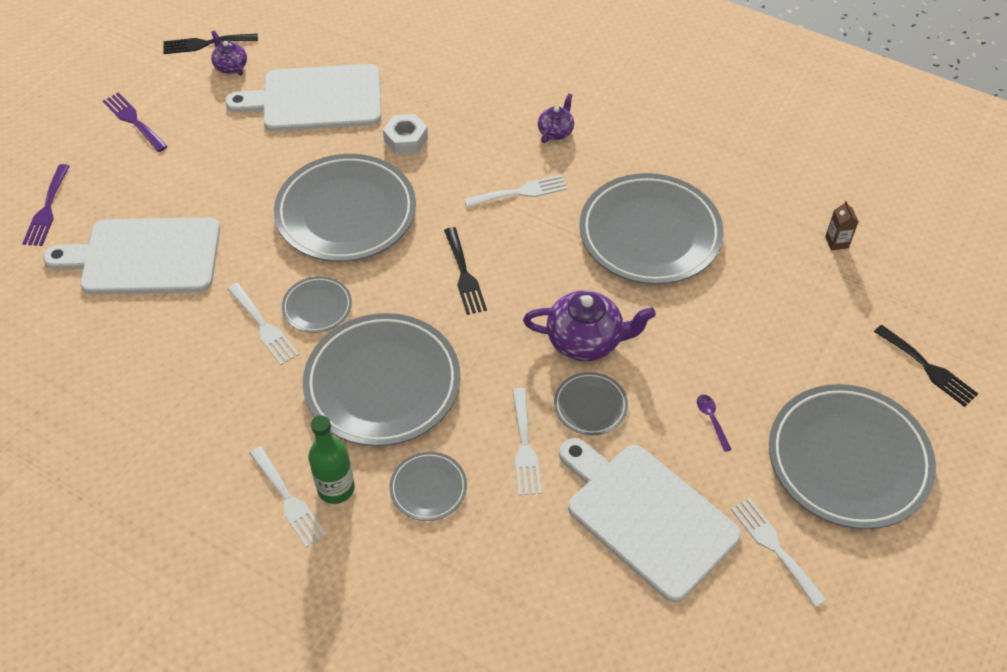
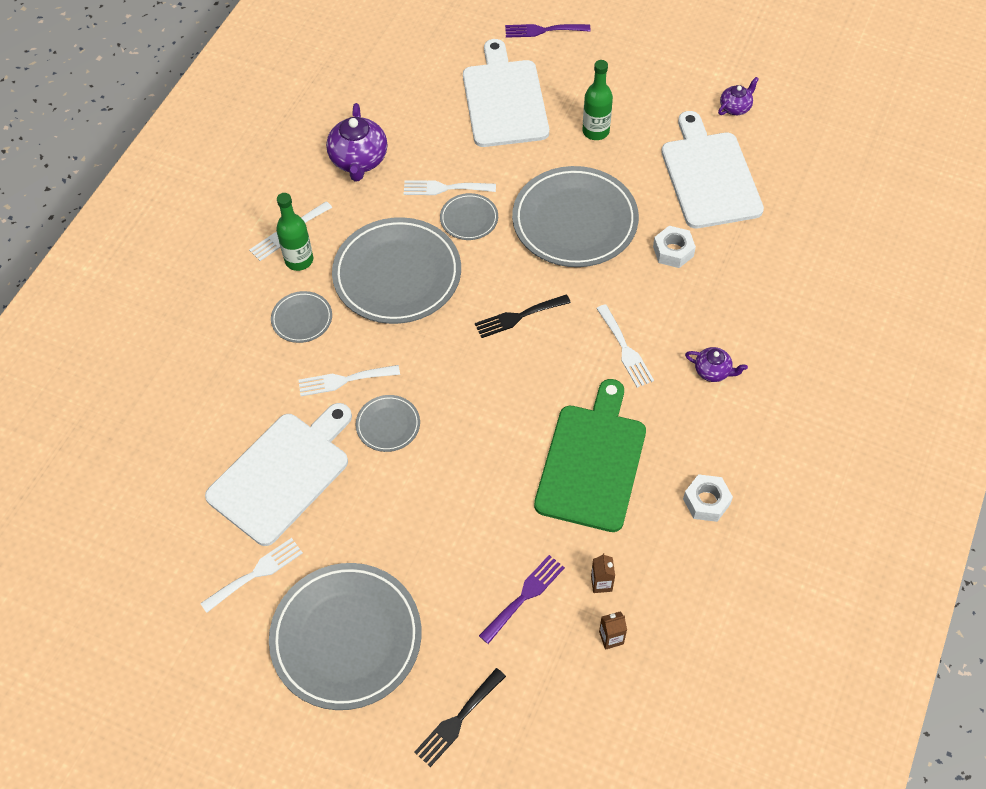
camera: 85 degrees right, 5 degrees up
purple fork [103,93,168,152] -> purple fork moved to [479,555,565,644]
black fork [163,33,258,54] -> none
white fork [227,283,299,365] -> white fork turned 45 degrees clockwise [404,180,496,195]
purple teapot [523,290,656,361] -> purple teapot moved to [326,103,387,181]
grey plate [579,173,723,284] -> green cutting board [534,379,646,532]
purple spoon [697,395,732,452] -> none
none -> green bottle [582,60,613,140]
none -> brown carton [591,553,615,593]
none -> white nut [683,474,733,522]

